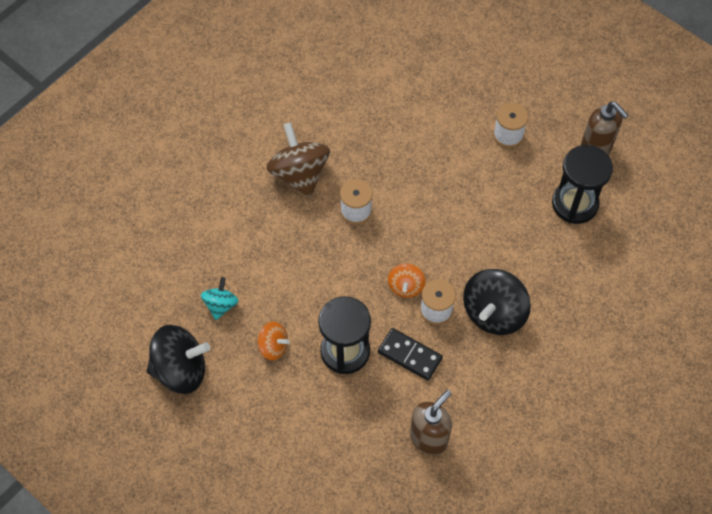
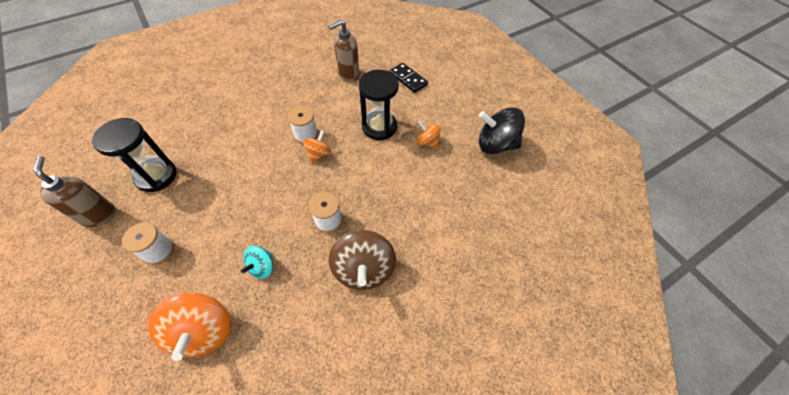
camera: 165 degrees left, 5 degrees down
turquoise spinning top [201,277,238,320] -> turquoise spinning top moved to [241,246,273,279]
black domino [378,328,443,381] -> black domino moved to [389,63,428,93]
black spinning top [463,269,531,335] -> none
none -> orange spinning top [148,293,231,361]

